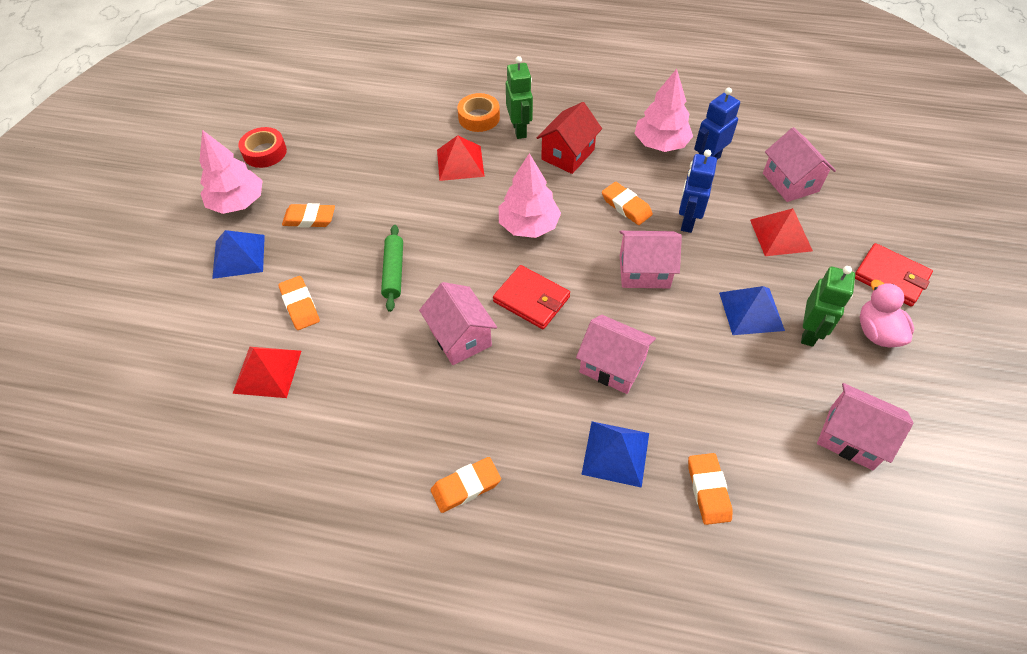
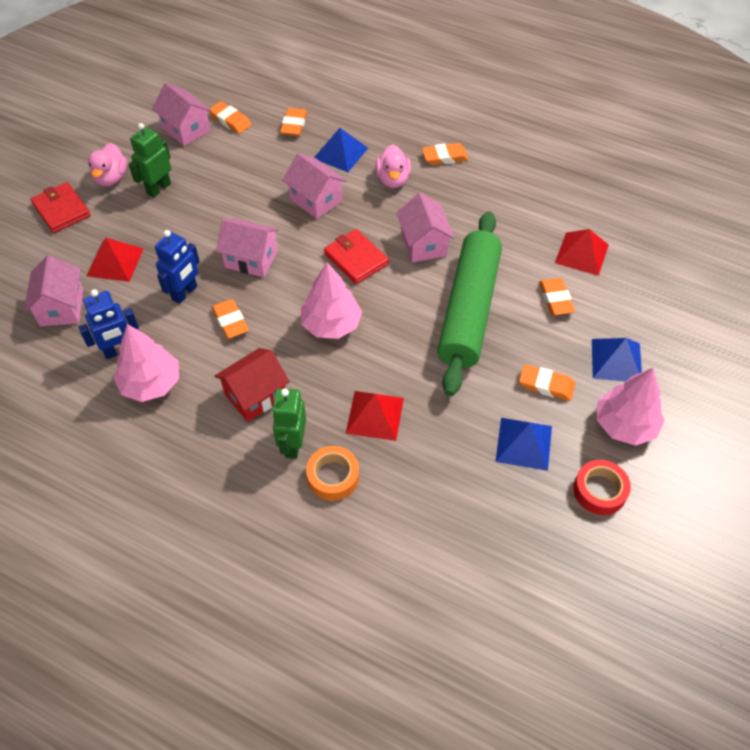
camera: 165 degrees left, 0 degrees up
green rolling pin [381,225,403,312] -> green rolling pin [437,211,502,396], size x2.31
blue pyramid [719,286,785,335] -> blue pyramid moved to [495,418,552,471]
none -> orange eraser [209,101,252,134]
none -> pink duck [375,144,411,188]

